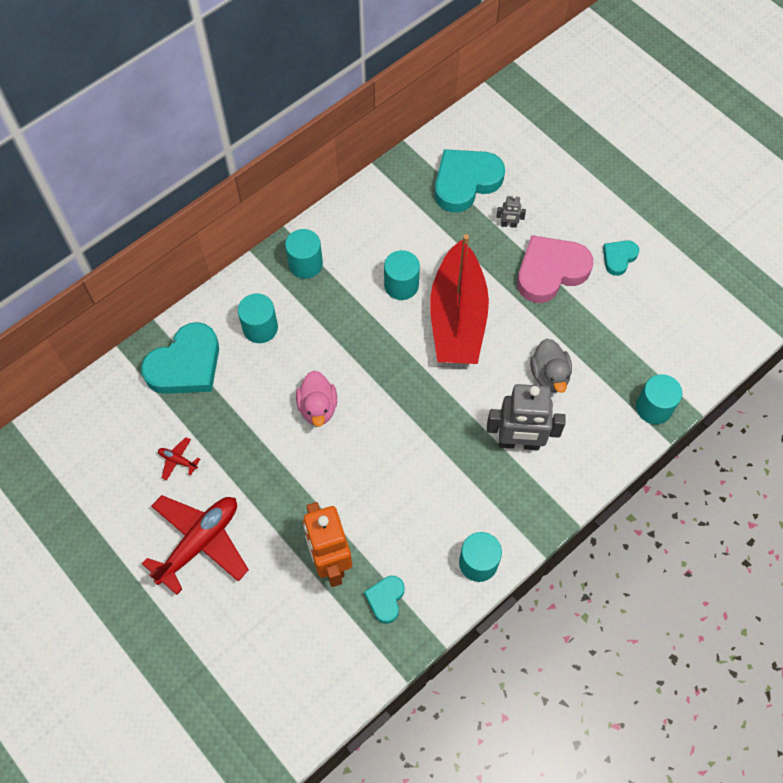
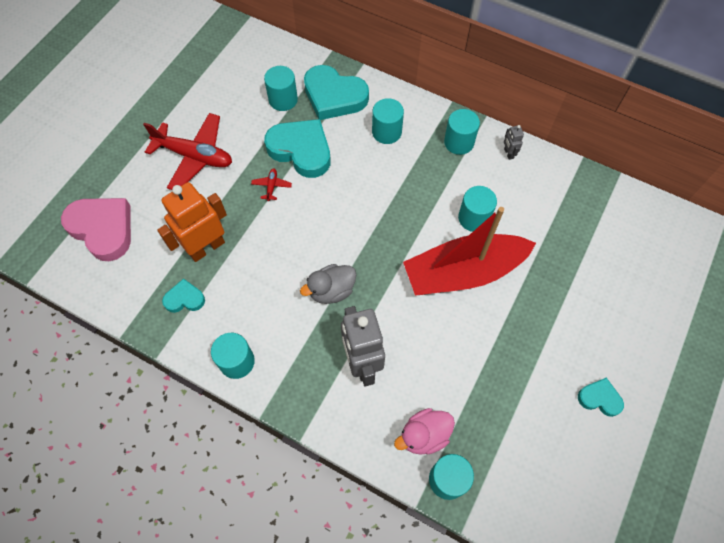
camera: 70 degrees right, 0 degrees up
red plane [158,437,200,480] -> red plane moved to [251,168,292,201]
pink duck [296,371,337,427] -> pink duck moved to [394,408,455,455]
turquoise heart [435,149,505,212] -> turquoise heart moved to [264,119,331,178]
grey robot [497,195,526,228] -> grey robot moved to [504,125,524,160]
pink heart [517,235,593,303] -> pink heart moved to [61,198,131,261]
grey duck [530,339,572,393] -> grey duck moved to [300,264,356,304]
none -> turquoise cylinder [264,66,298,111]

